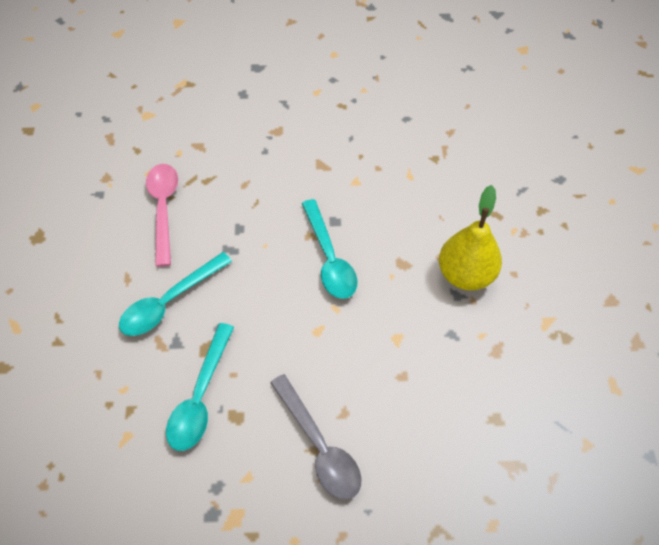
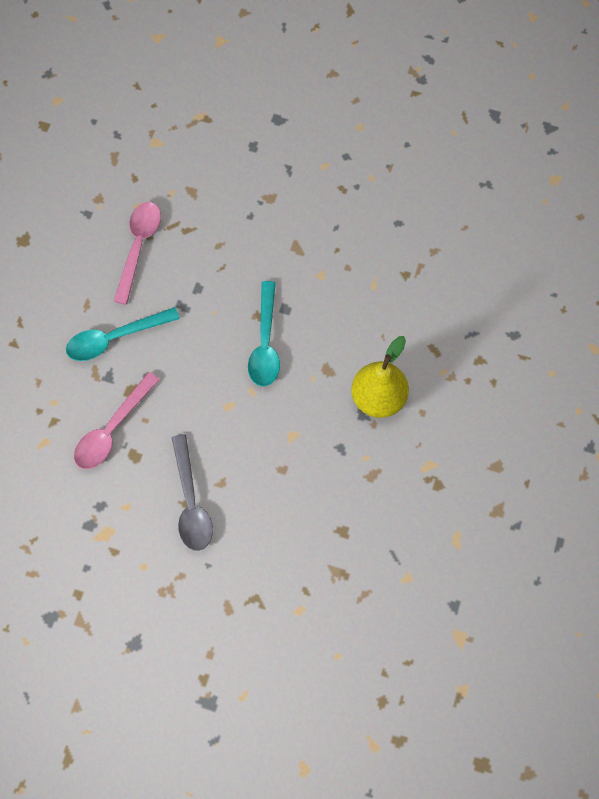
camera: 20 degrees right, 10 degrees up
turquoise spoon [166,323,234,451] -> pink spoon [74,372,160,469]

